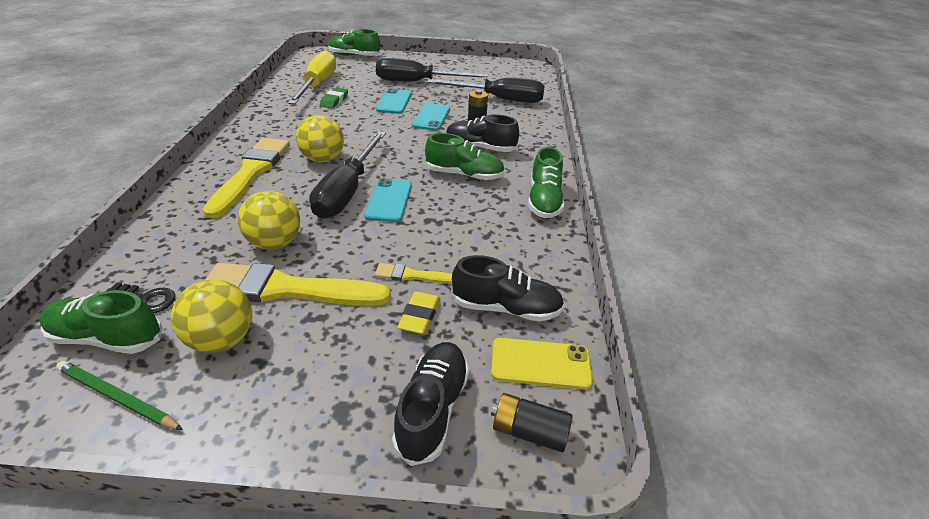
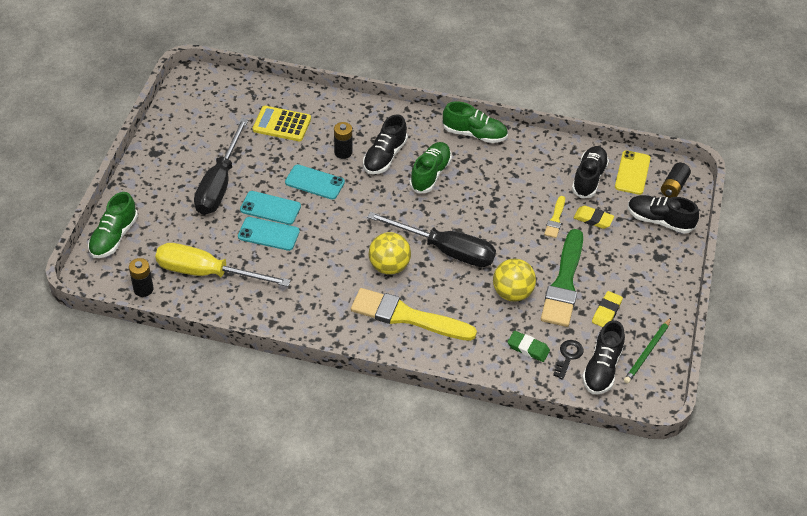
camera: 80 degrees left, 10 degrees up
green shoe [39,290,162,354] -> black shoe [582,320,625,394]
yellow ball [171,280,252,353] -> yellow eraser [592,291,623,327]
yellow brush [206,263,391,306] -> green brush [541,229,583,327]
green eraser [320,87,348,108] -> green eraser moved to [508,331,550,362]
turquoise phone [365,178,412,222] -> turquoise phone moved to [238,217,300,251]
black screwdriver [427,78,545,103] -> yellow calculator [253,106,311,141]
none -> black battery [129,258,154,297]

